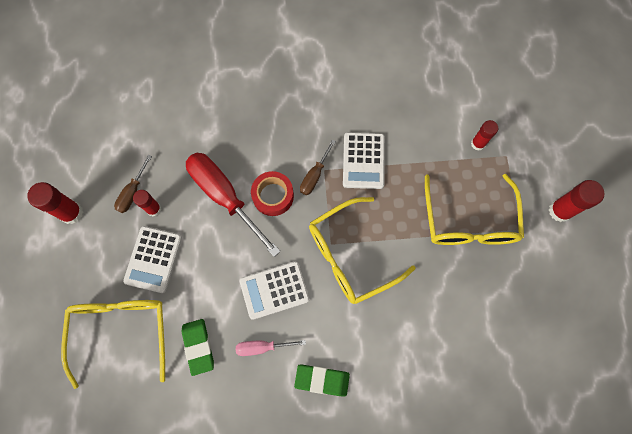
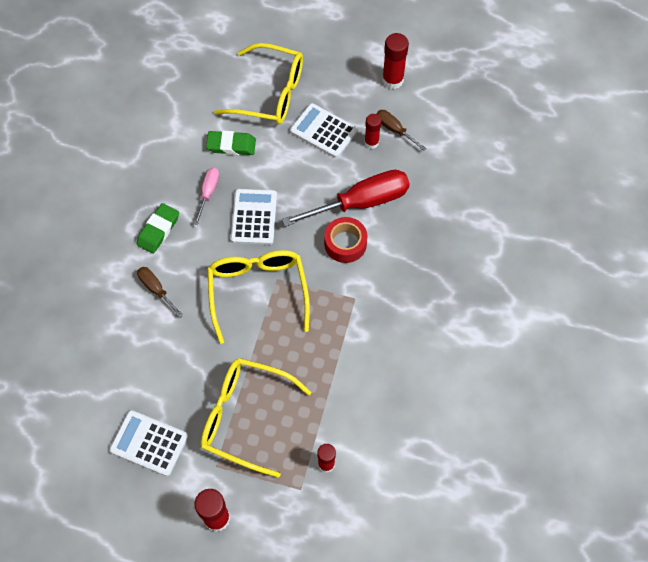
camera: 110 degrees right, 10 degrees down
brown screwdriver [300,139,336,195] -> brown screwdriver moved to [137,267,184,318]
white calculator [343,132,385,189] -> white calculator moved to [109,410,188,476]

